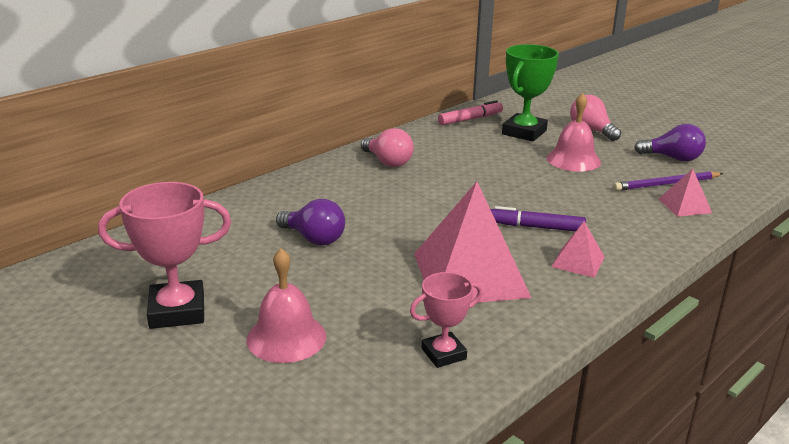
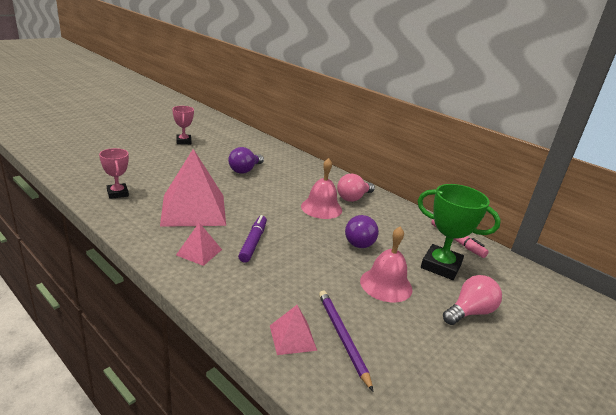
camera: 85 degrees right, 0 degrees up
pink trophy [98,182,231,329] -> pink trophy [172,106,194,144], size x0.61
pink bell [246,248,326,363] -> pink bell moved to [301,158,342,219]
purple light bulb [634,124,706,162] -> purple light bulb moved to [345,215,379,248]

